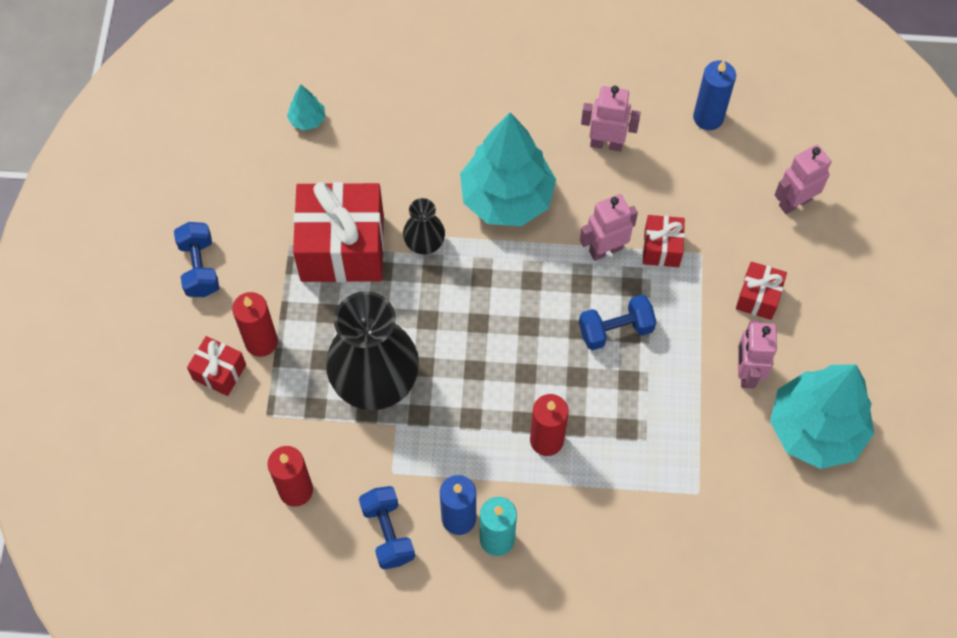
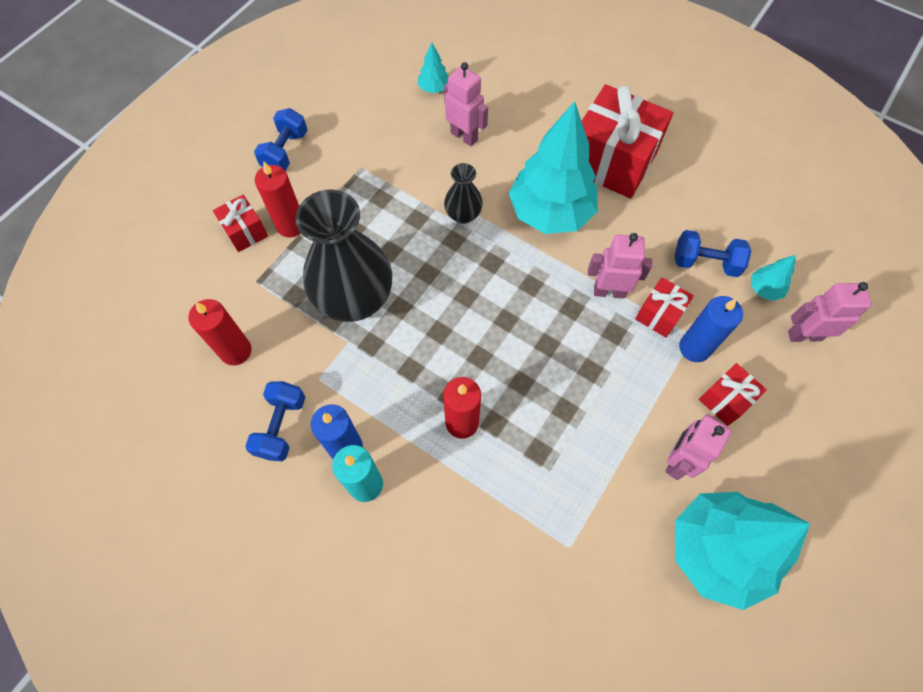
camera: 30 degrees right, 0 degrees up
red gift [293,182,384,282] -> red gift moved to [582,84,673,199]
blue dumbbell [579,294,656,351] -> blue dumbbell moved to [675,230,751,277]
pink robot [581,86,641,151] -> pink robot moved to [444,62,488,146]
blue candle [693,60,736,130] -> blue candle moved to [679,296,743,362]
none -> turquoise tree [751,255,796,301]

